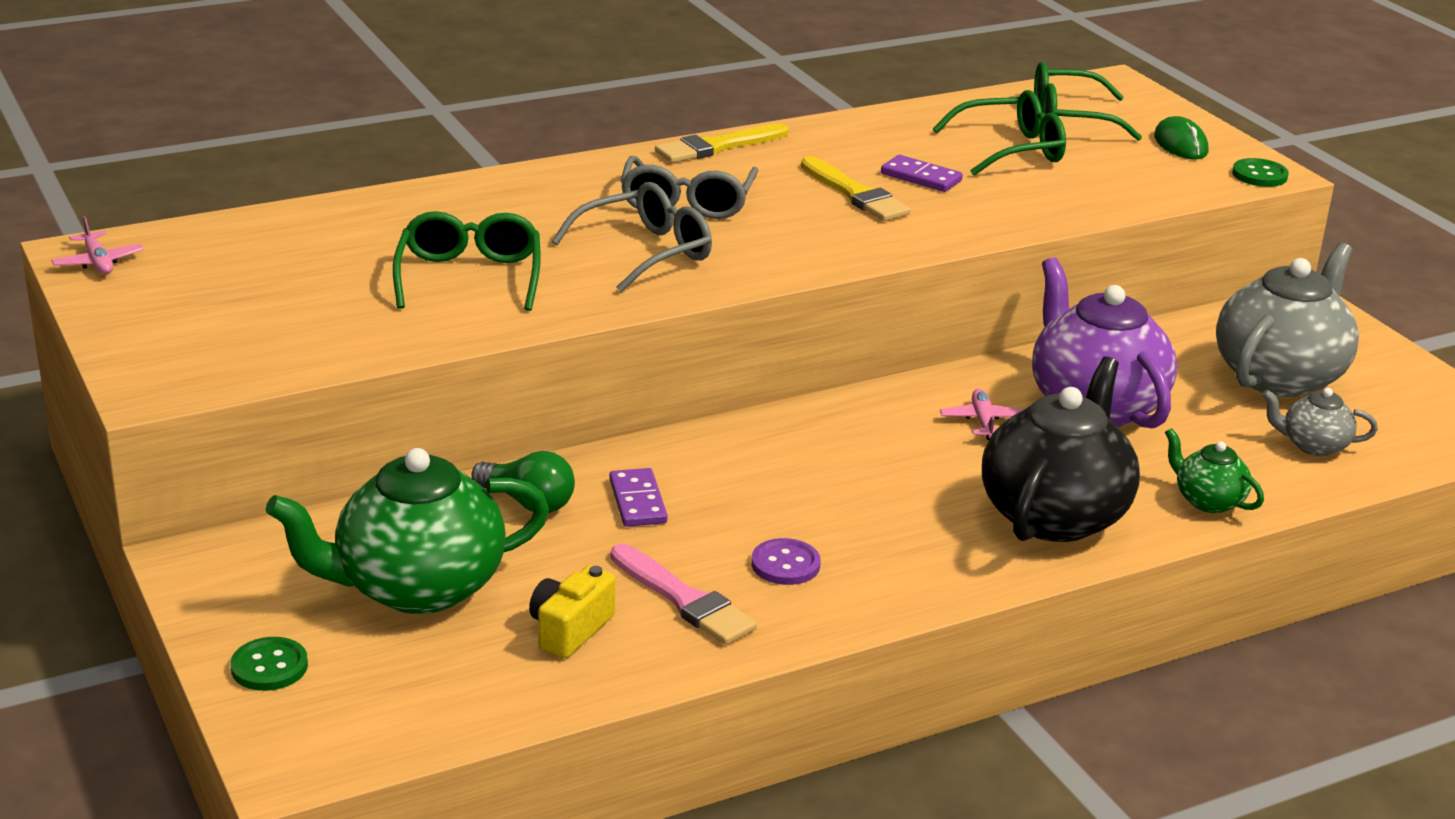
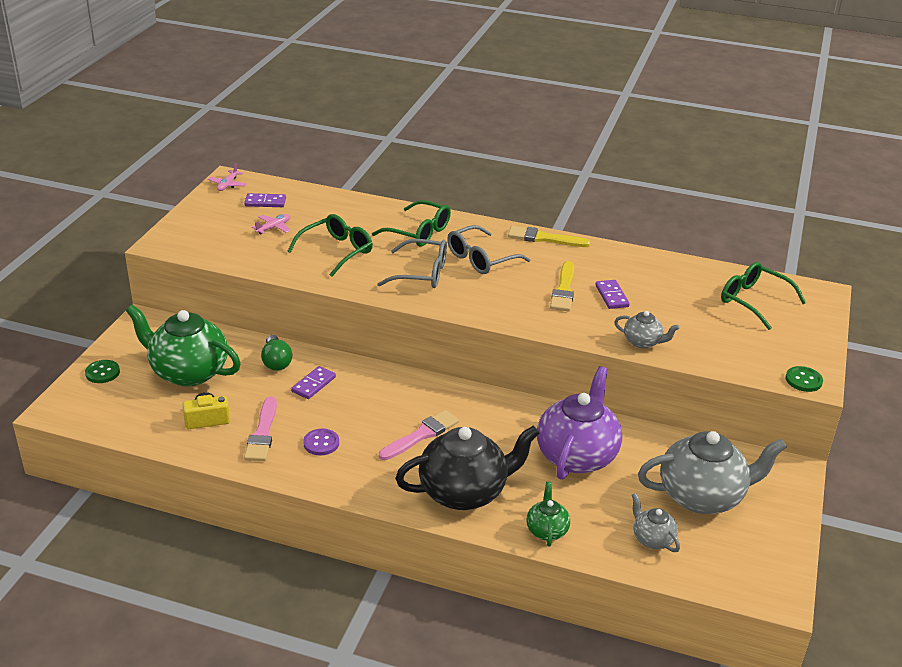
camera: 45 degrees right, 5 degrees up
green glasses [933,90,1066,176] -> green glasses moved to [372,200,451,247]
pink plane [940,389,1022,440] -> pink plane moved to [252,214,290,234]
green mouse [1154,116,1208,160] -> none
none -> purple domino [244,193,286,207]
none -> pink brush [379,410,459,460]
none -> grey teapot [614,311,680,349]

